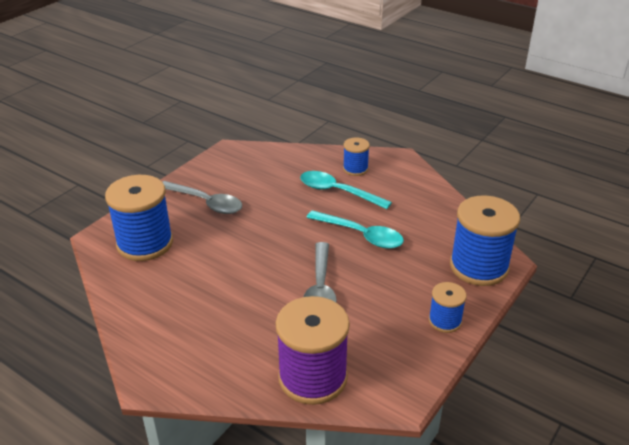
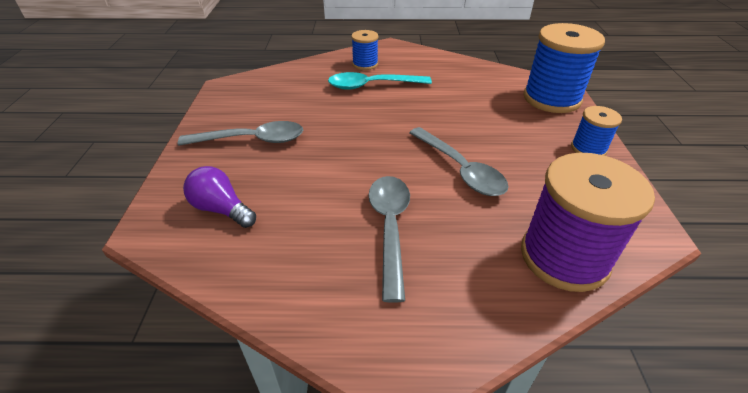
camera: 35 degrees left, 5 degrees up
blue spool [105,175,173,261] -> purple light bulb [183,166,256,228]
turquoise spoon [306,210,404,249] -> none
none -> grey spoon [368,176,410,303]

